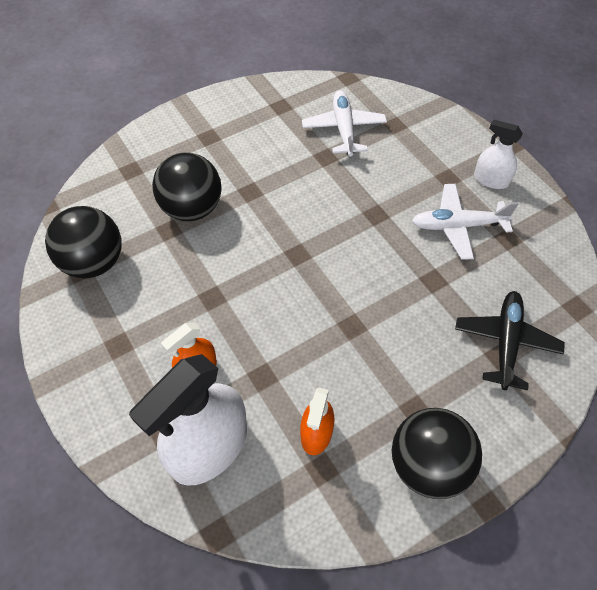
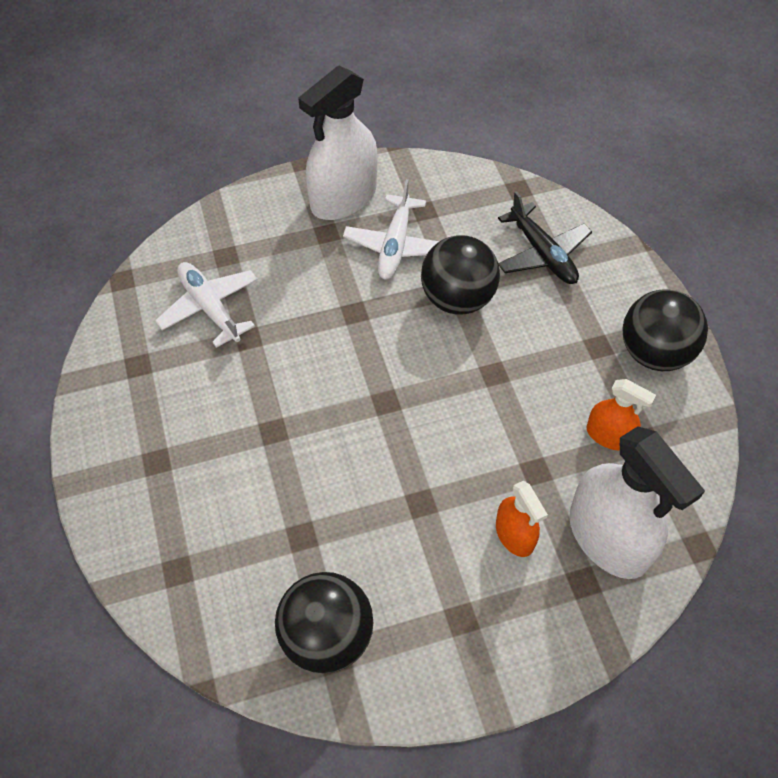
camera: 75 degrees left, 0 degrees up
black ball [152,152,221,221] -> black ball moved to [421,235,500,314]
white plane [302,90,387,156] -> white plane turned 45 degrees clockwise [155,262,258,348]
black plane [455,291,565,390] -> black plane turned 150 degrees counterclockwise [498,191,592,284]
white spray bottle [474,119,523,189] -> white spray bottle [298,66,377,220], size x1.91

